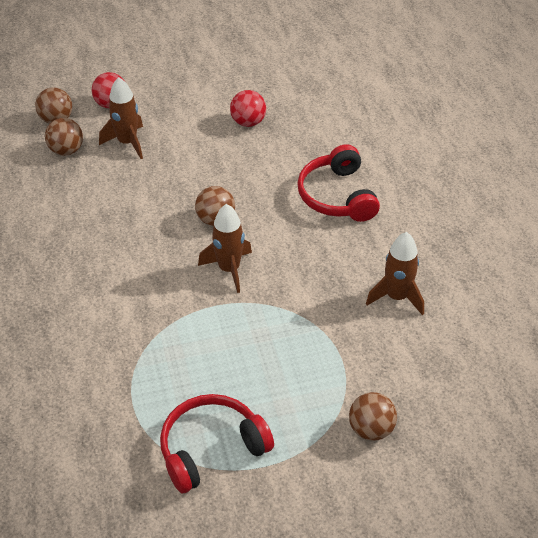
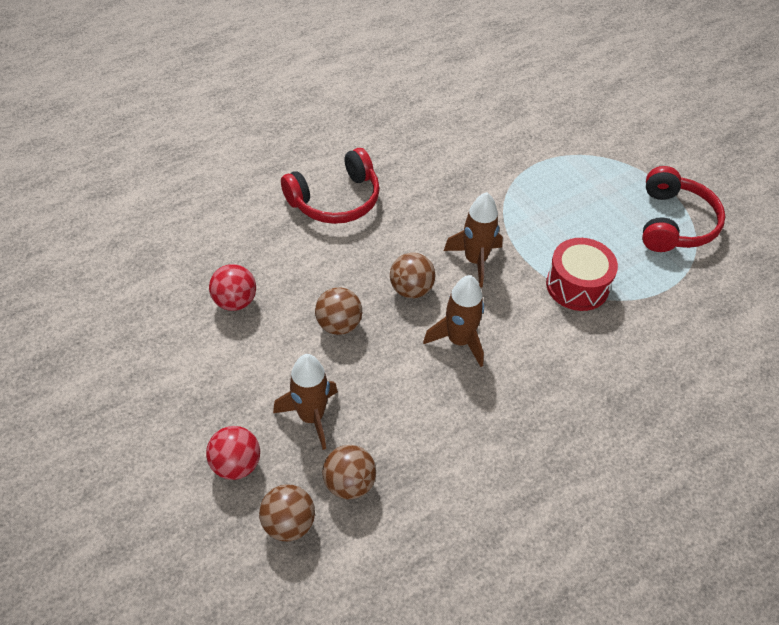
camera: 110 degrees left, 5 degrees up
red headphones [160,394,274,493] -> red headphones turned 120 degrees counterclockwise [642,166,726,252]
brown ball [349,392,397,441] -> brown ball moved to [315,287,362,335]
brown rocket [366,232,424,315] -> brown rocket moved to [423,275,484,367]
none -> red drum [546,238,618,311]

